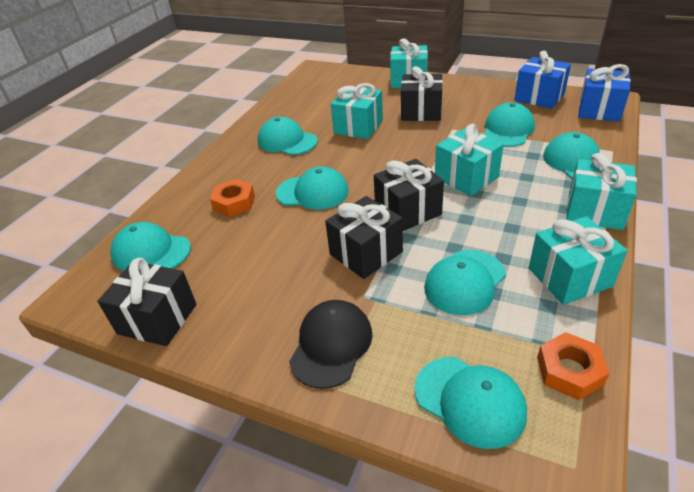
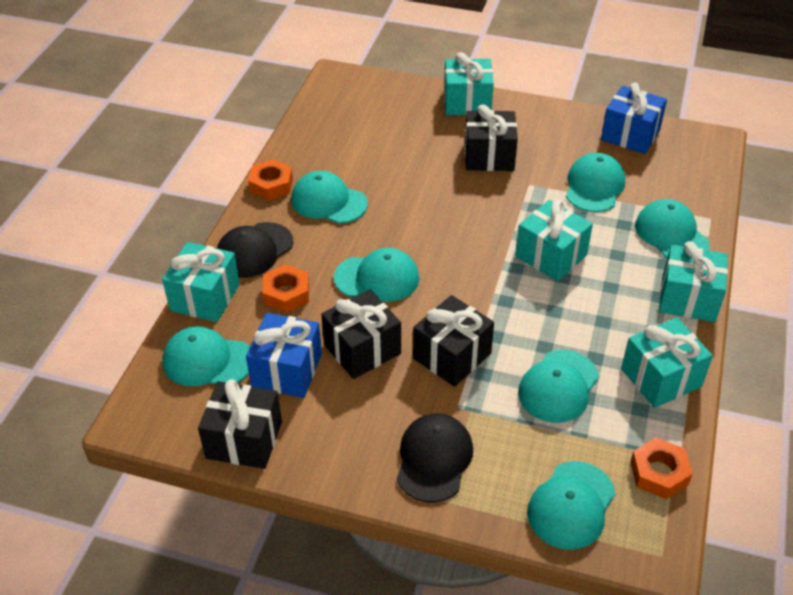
camera: 10 degrees left, 5 degrees up
turquoise gift [331,83,383,139] -> turquoise gift moved to [162,242,240,322]
black gift [374,159,444,231] -> black gift moved to [321,289,401,379]
turquoise cap [414,357,527,449] -> turquoise cap turned 90 degrees clockwise [527,461,616,550]
blue gift [578,64,631,122] -> blue gift moved to [246,313,322,398]
none -> black cap [217,222,293,278]
none -> orange nut [248,159,293,200]

